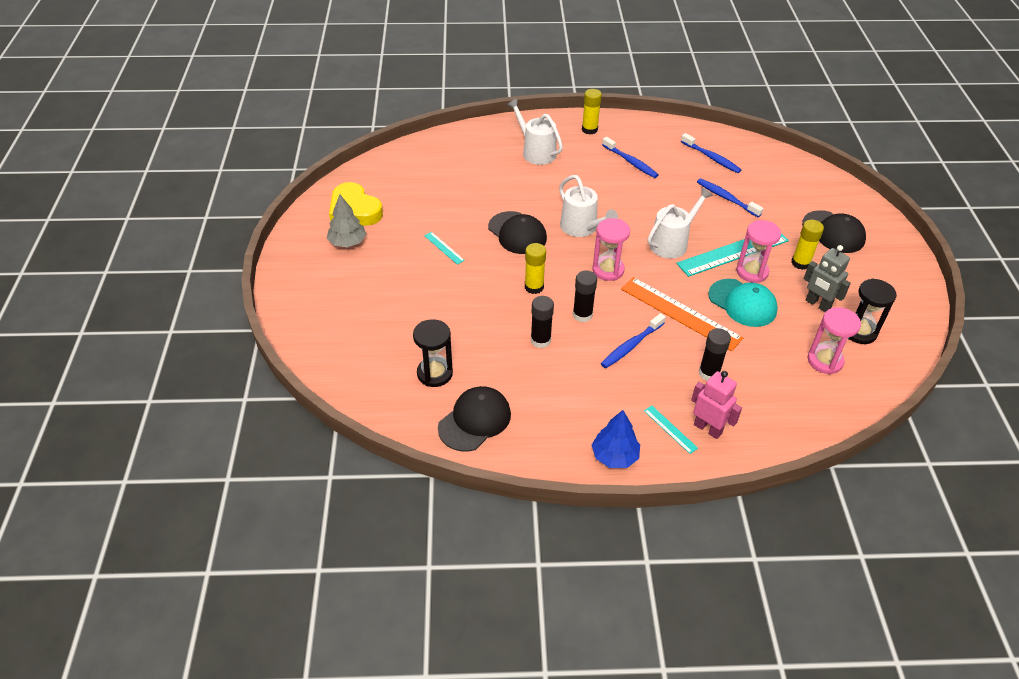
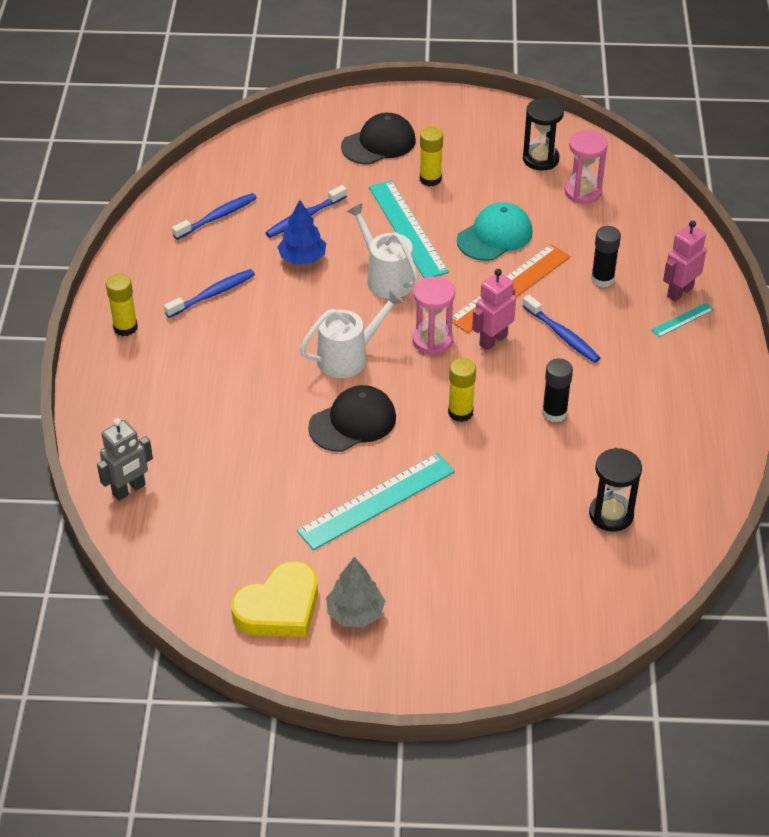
camera: 85 degrees left, 0 degrees up
turquoise ruler [424,232,465,265] -> turquoise ruler [297,453,455,550], size x2.22
black cap [438,386,511,452] -> none
white watering can [507,98,563,165] -> none
black glue stick [573,271,597,322] -> none
blue tree [592,410,640,468] -> blue tree moved to [278,200,326,265]
pink hourglass [736,220,781,283] -> none
grey robot [803,245,851,312] -> grey robot moved to [97,418,153,501]
none -> pink robot [472,269,516,350]

